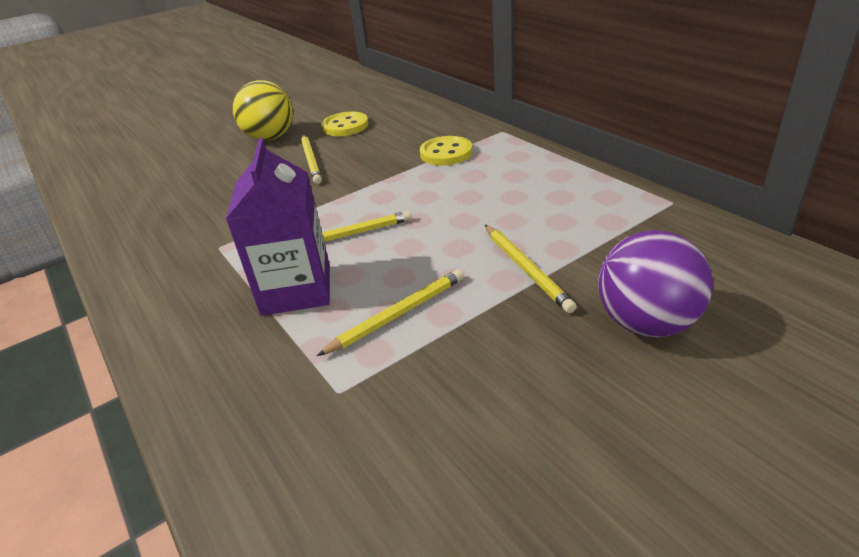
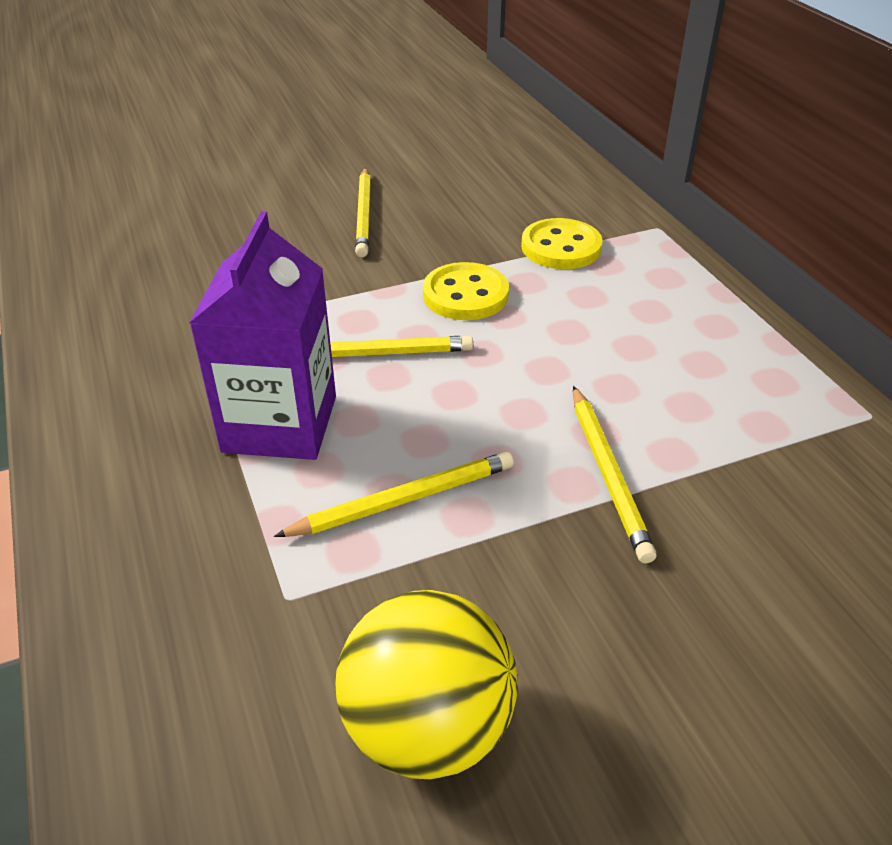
camera: 10 degrees right, 5 degrees up
yellow ball [233,80,293,141] -> yellow ball moved to [335,590,518,779]
yellow button [322,112,368,136] -> yellow button moved to [423,262,509,320]
purple ball [598,230,713,337] -> none

